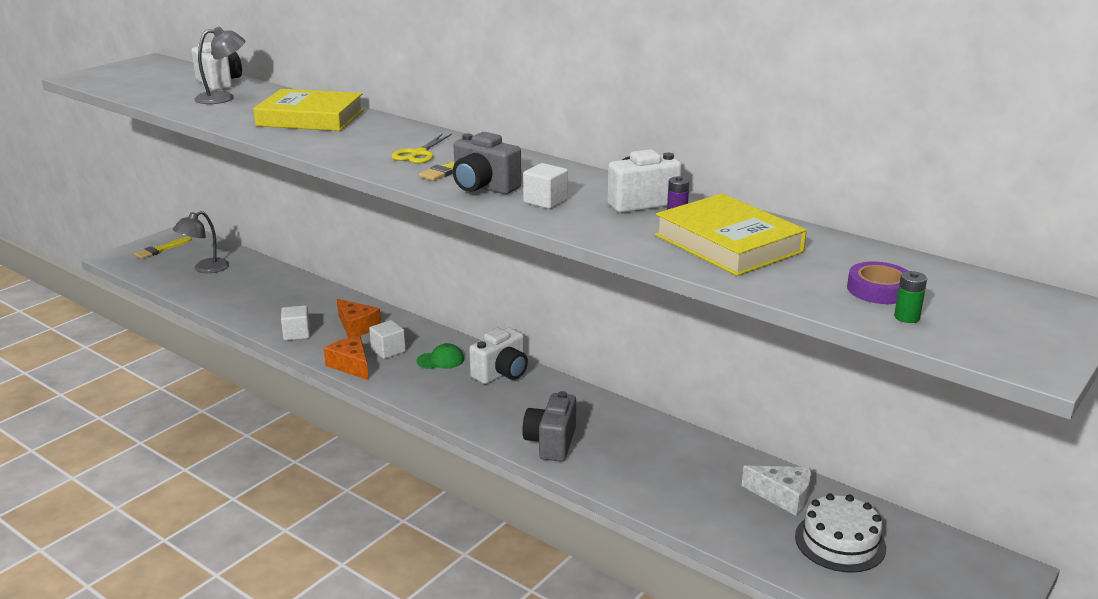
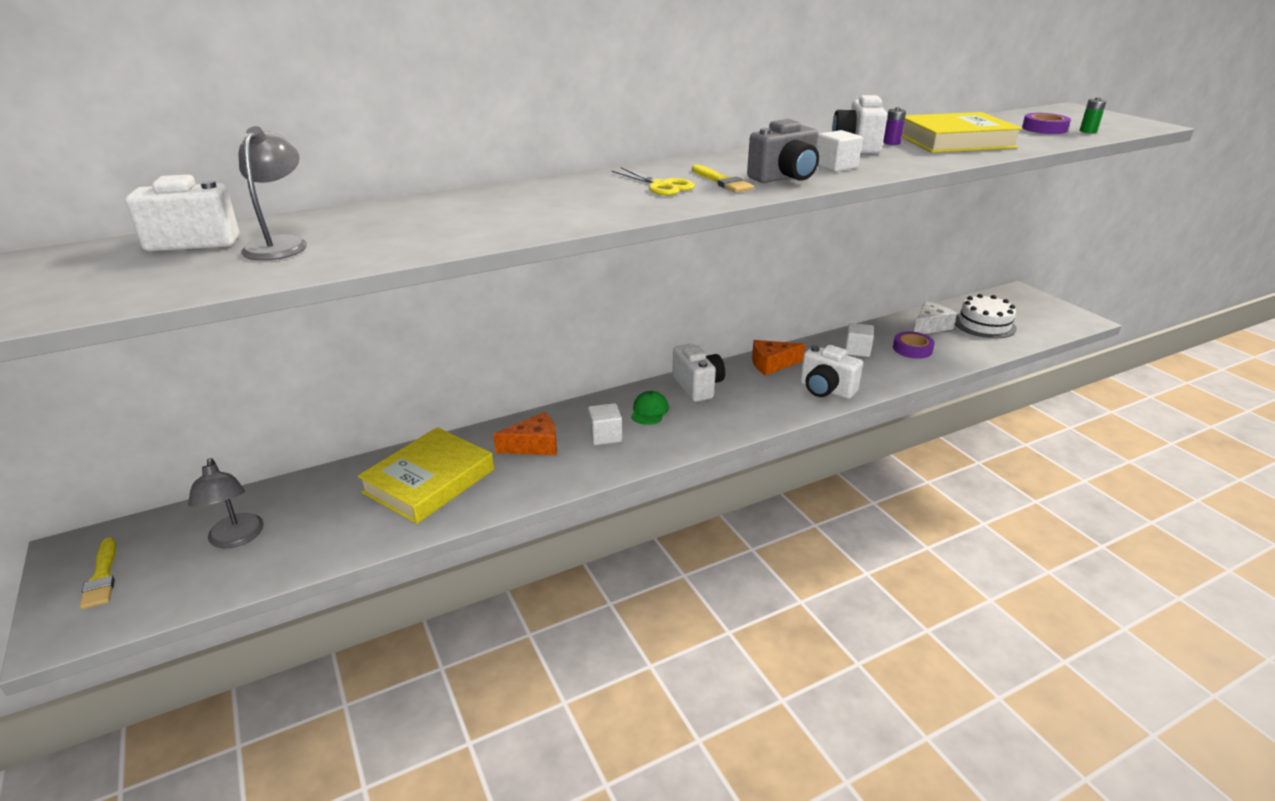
camera: 65 degrees left, 5 degrees up
yellow book [253,89,364,131] -> yellow book moved to [357,427,494,524]
white cube [281,305,310,341] -> white cube moved to [845,323,874,357]
orange cheese [324,336,369,380] -> orange cheese moved to [752,340,806,376]
grey camera [522,391,576,462] -> white camera [800,345,863,399]
none -> purple tape [893,331,935,359]

